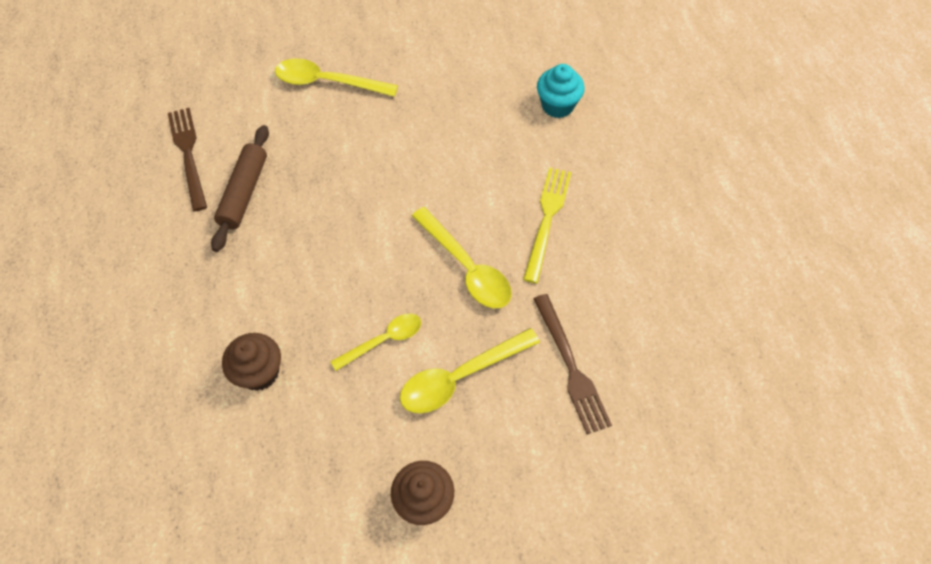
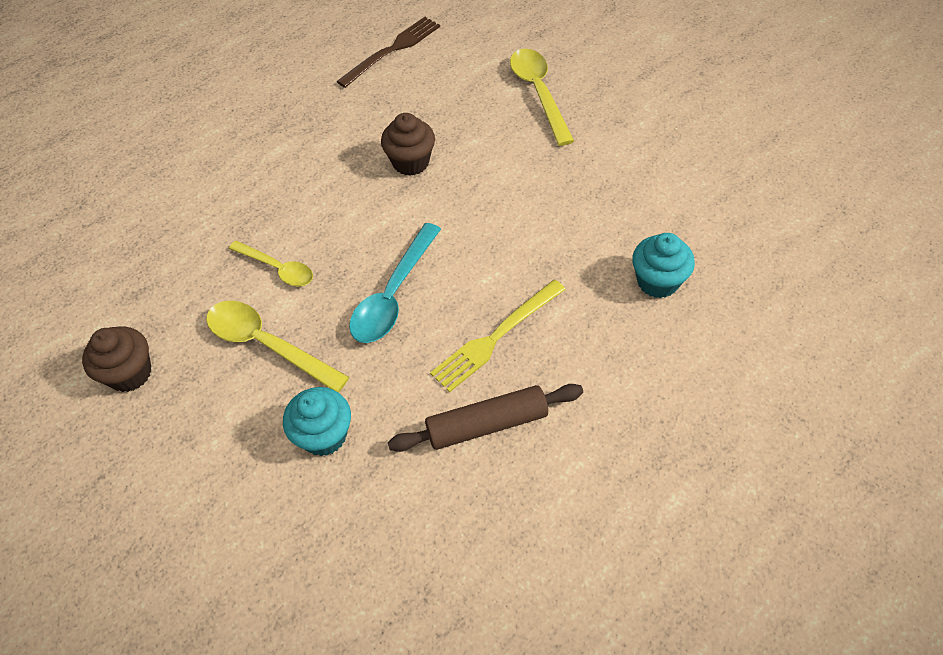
camera: 65 degrees right, 5 degrees down
brown rolling pin [211,125,269,252] -> brown rolling pin moved to [388,384,583,452]
brown cupcake [222,333,281,391] -> brown cupcake moved to [381,113,435,176]
yellow spoon [412,207,512,308] -> turquoise spoon [349,223,441,343]
yellow fork [523,167,572,283] -> yellow fork turned 150 degrees clockwise [430,280,566,392]
brown fork [534,294,612,434] -> turquoise cupcake [283,387,351,456]

